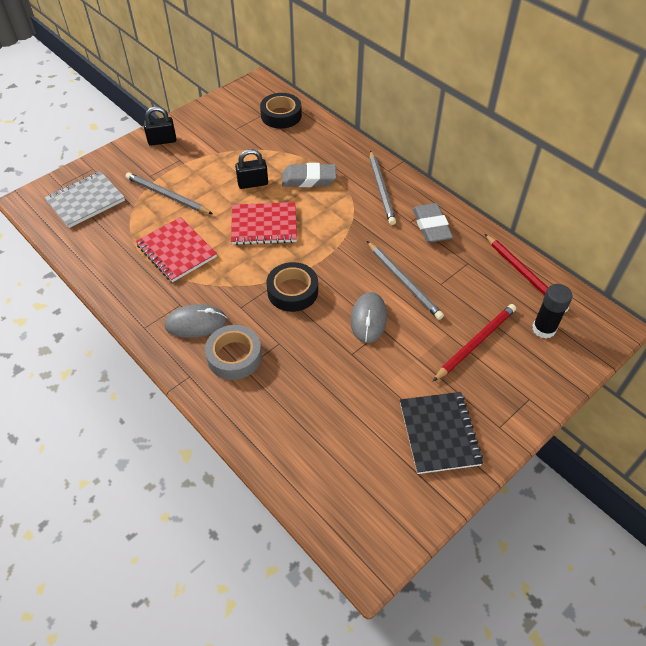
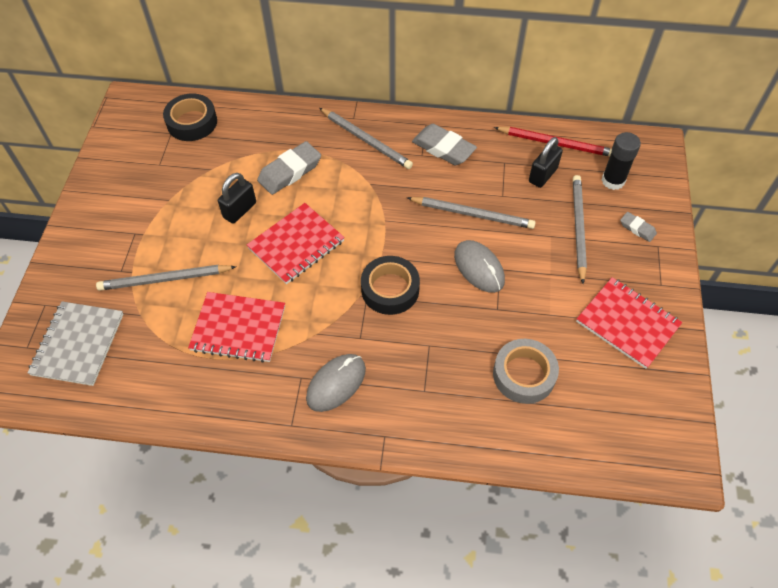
camera: 40 degrees left, 5 degrees up
black padlock [144,106,176,146] -> black padlock moved to [529,137,563,188]
grey tape [205,325,262,380] -> grey tape moved to [493,339,559,404]
black notebook [400,392,483,474] -> red notebook [576,277,682,369]
red pencil [433,304,516,381] -> grey pencil [573,175,587,284]
none -> grey eraser [620,212,657,242]

